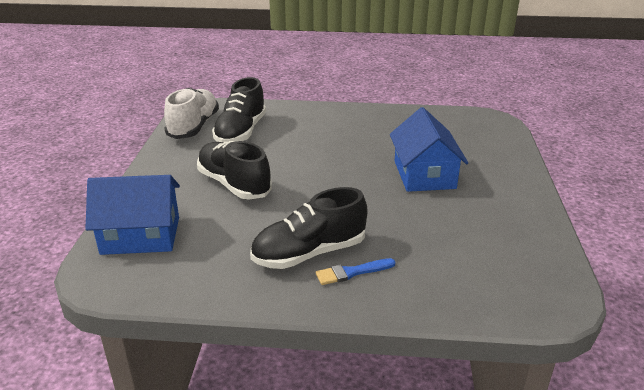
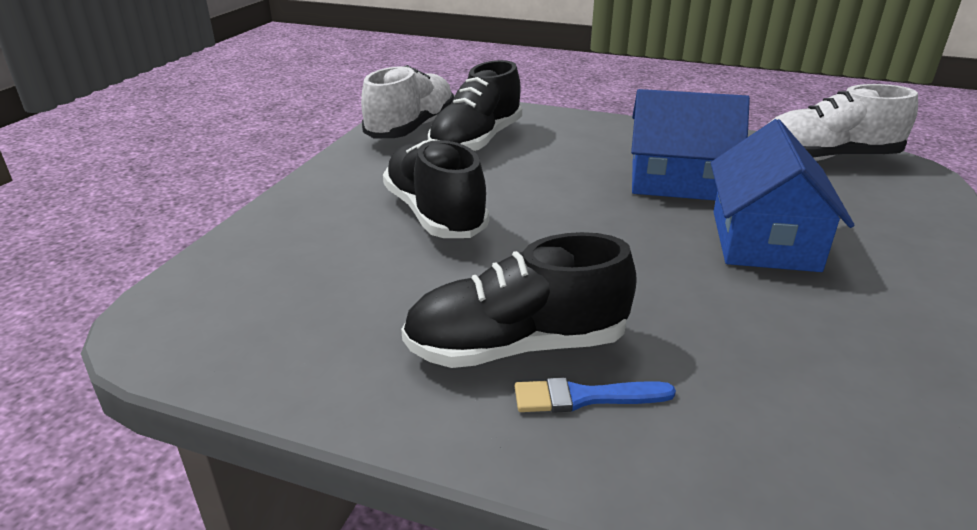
camera: 15 degrees right, 0 degrees up
blue house [85,175,180,255] -> blue house moved to [631,89,750,200]
none -> white shoe [769,84,918,161]

